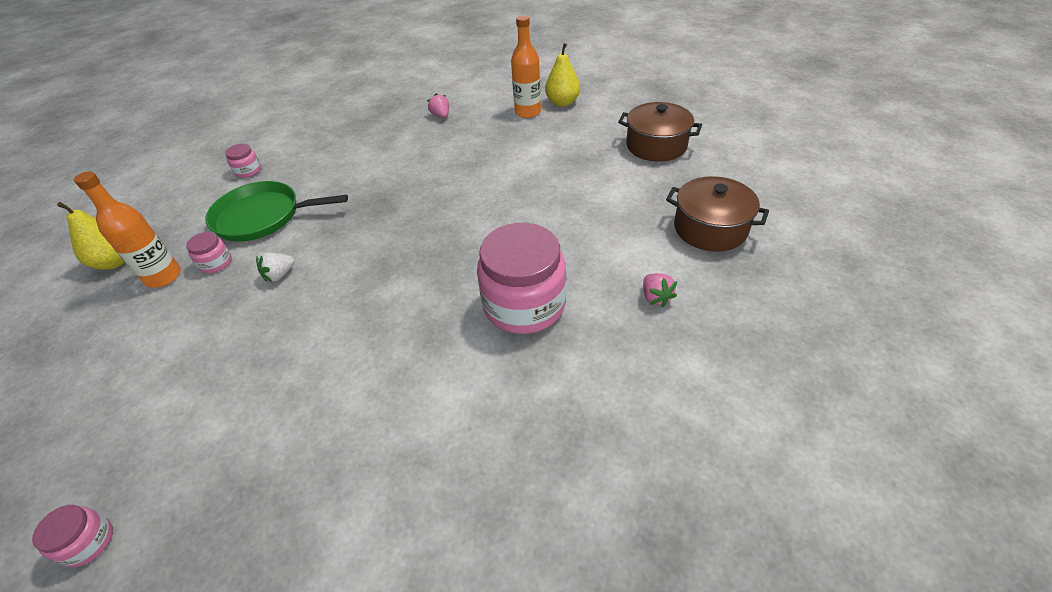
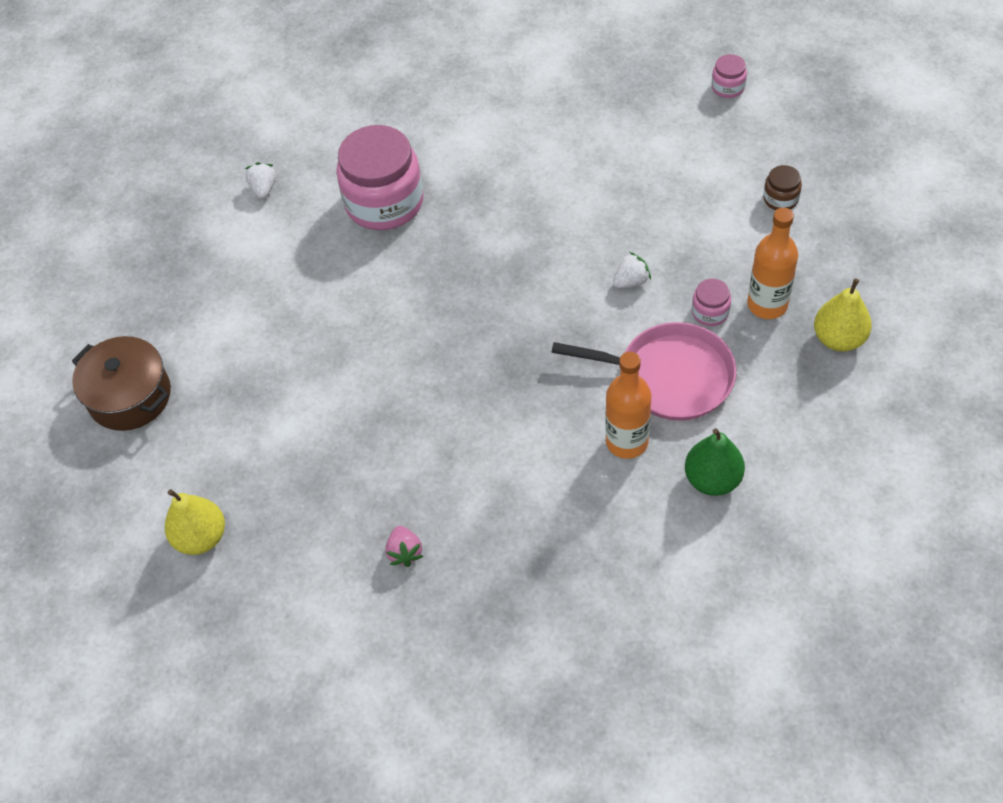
camera: 165 degrees left, 10 degrees up
green pan [205,181,348,242] -> pink pan [551,322,736,421]
pink jar [225,144,261,178] -> green pear [685,428,745,496]
orange bottle [511,15,541,118] -> orange bottle moved to [605,352,651,459]
pink strawberry [643,273,677,307] -> white strawberry [245,162,276,199]
brown pot [666,176,769,252] -> none
none -> brown jar [763,165,802,210]

